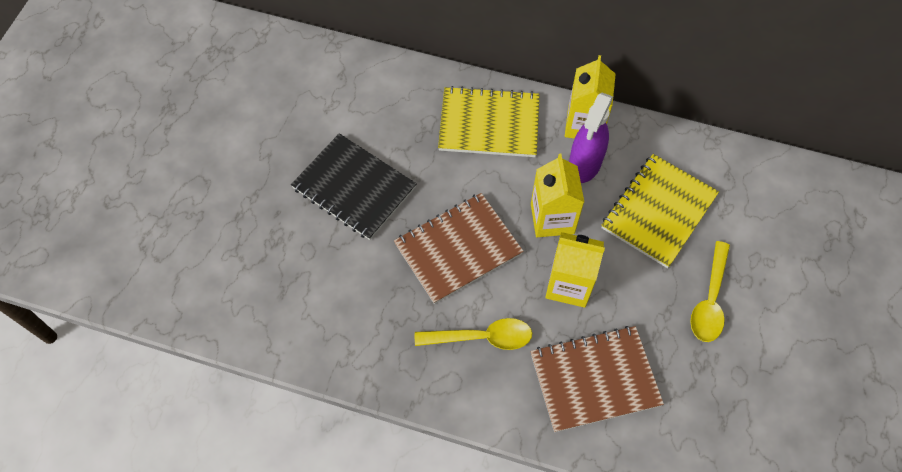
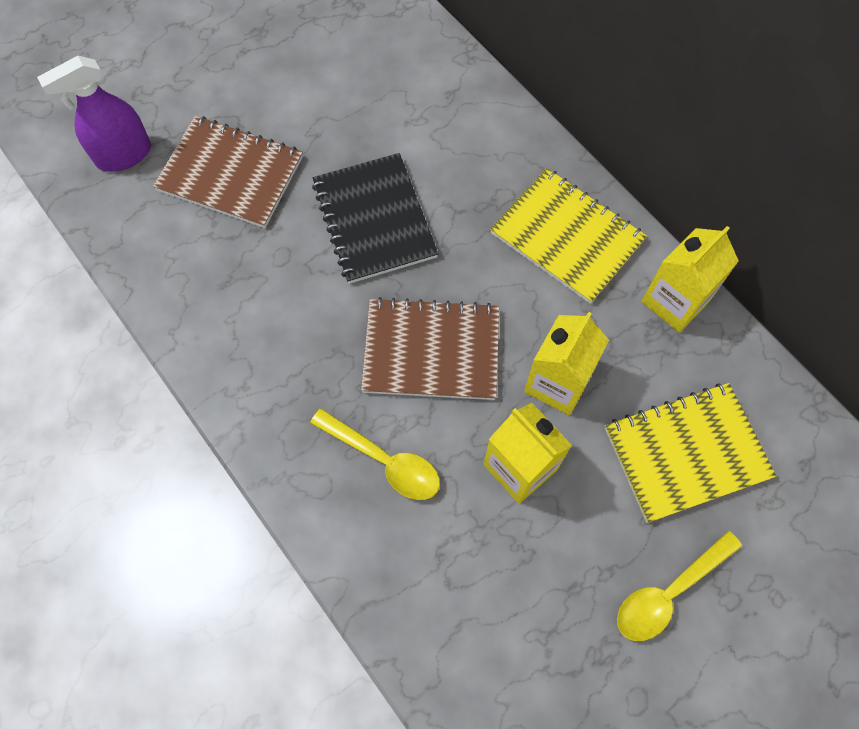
camera: 35 degrees right, 5 degrees up
brown notebook [530,326,664,432] -> brown notebook moved to [153,116,303,228]
purple spray bottle [569,92,613,183] -> purple spray bottle moved to [37,56,151,172]

